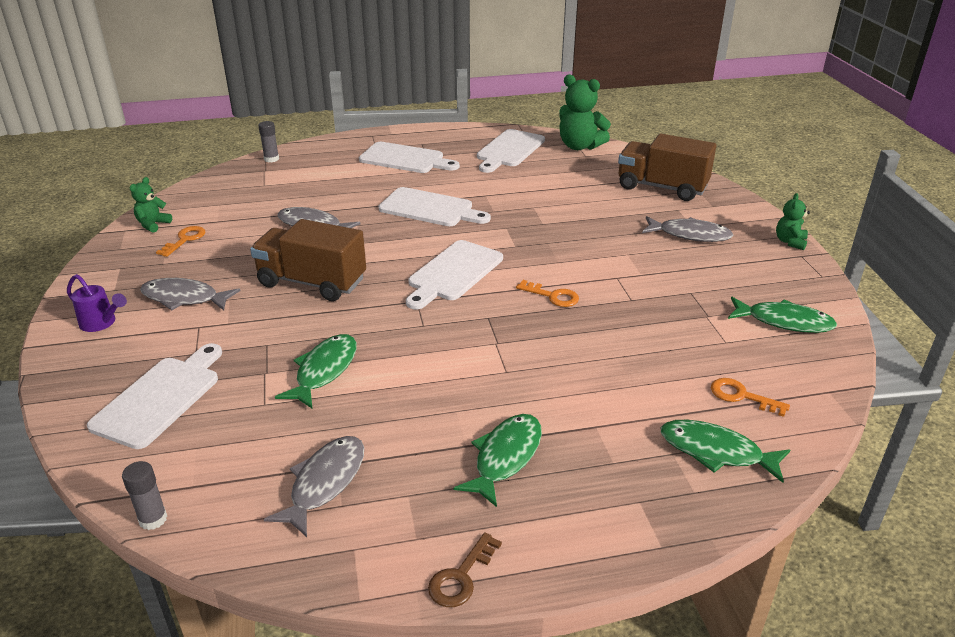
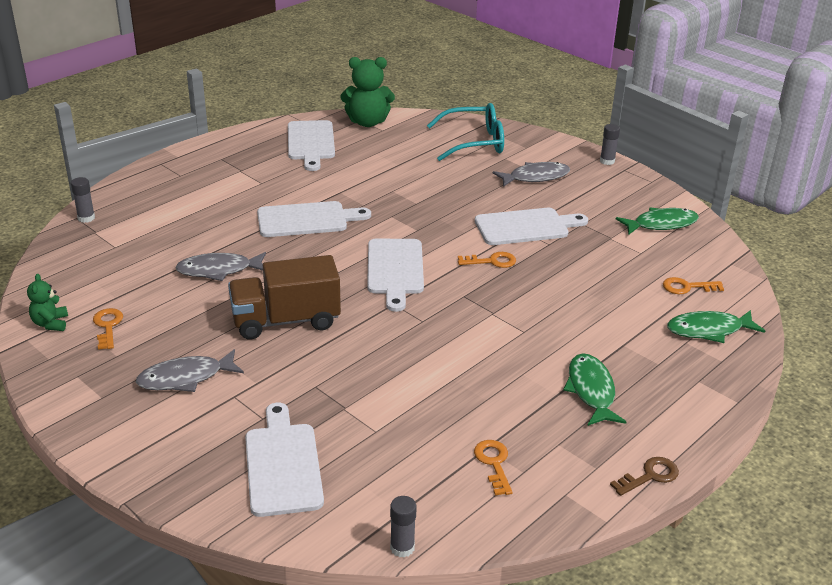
camera: 35 degrees left, 0 degrees up
purple watering can [67,274,127,332] -> none
grey fish [264,436,364,537] -> orange key [474,440,512,496]
green fish [275,334,357,408] -> none
white cutting board [359,142,460,173] -> white cutting board moved to [475,208,588,245]
brown key [428,532,502,607] -> brown key turned 120 degrees counterclockwise [610,457,679,496]
brown truck [618,134,716,201] -> turquoise glasses [427,103,504,161]
green teddy bear [776,193,810,250] -> grey glue stick [600,124,620,165]

